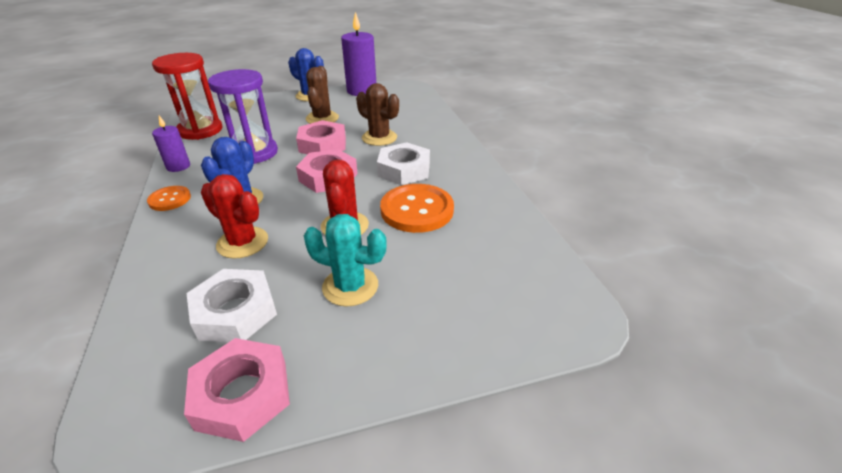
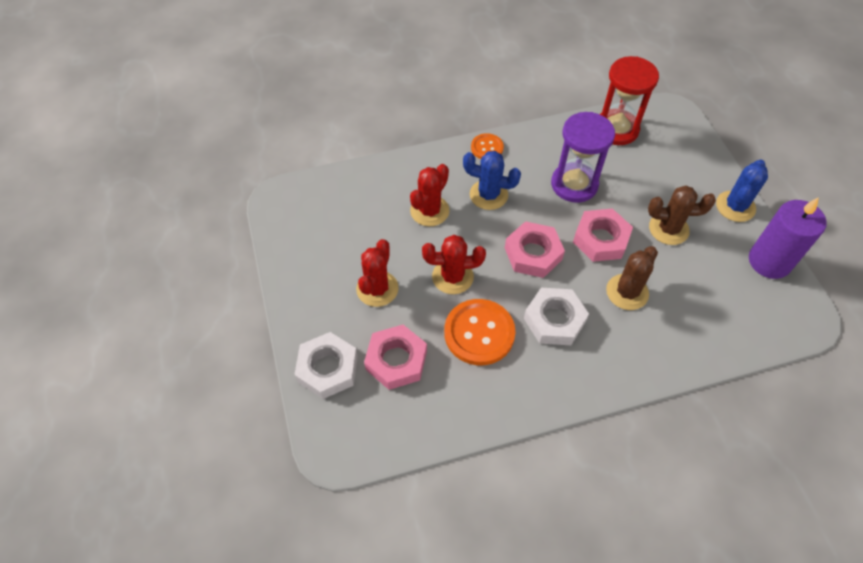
camera: 90 degrees right, 20 degrees up
purple candle [152,116,190,172] -> none
pink nut [184,338,290,442] -> pink nut moved to [364,325,427,390]
white nut [187,269,277,342] -> white nut moved to [294,332,358,399]
turquoise cactus [304,214,387,307] -> red cactus [356,239,399,307]

